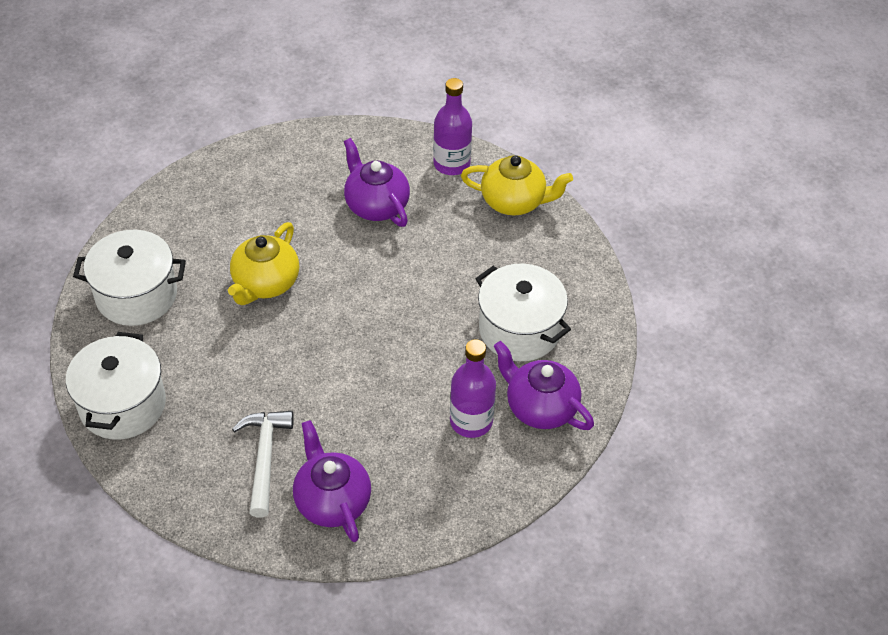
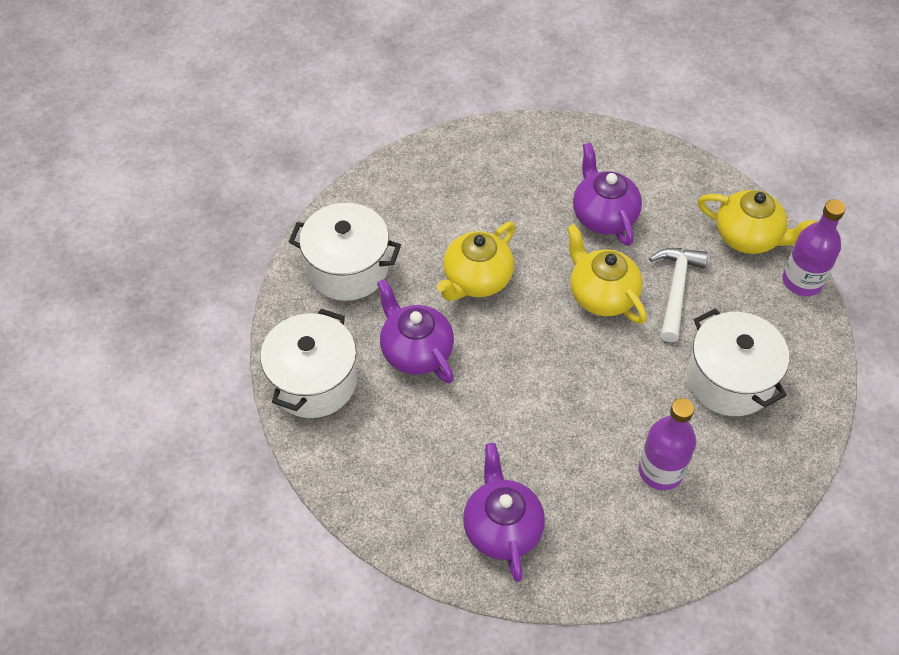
camera: 15 degrees right, 5 degrees up
white hammer [232,411,294,517] -> white hammer moved to [649,248,708,342]
purple bottle [433,78,472,175] -> purple bottle moved to [783,199,845,296]
purple teapot [494,341,594,430] -> purple teapot moved to [377,279,454,383]
none -> yellow teapot [567,224,647,324]

